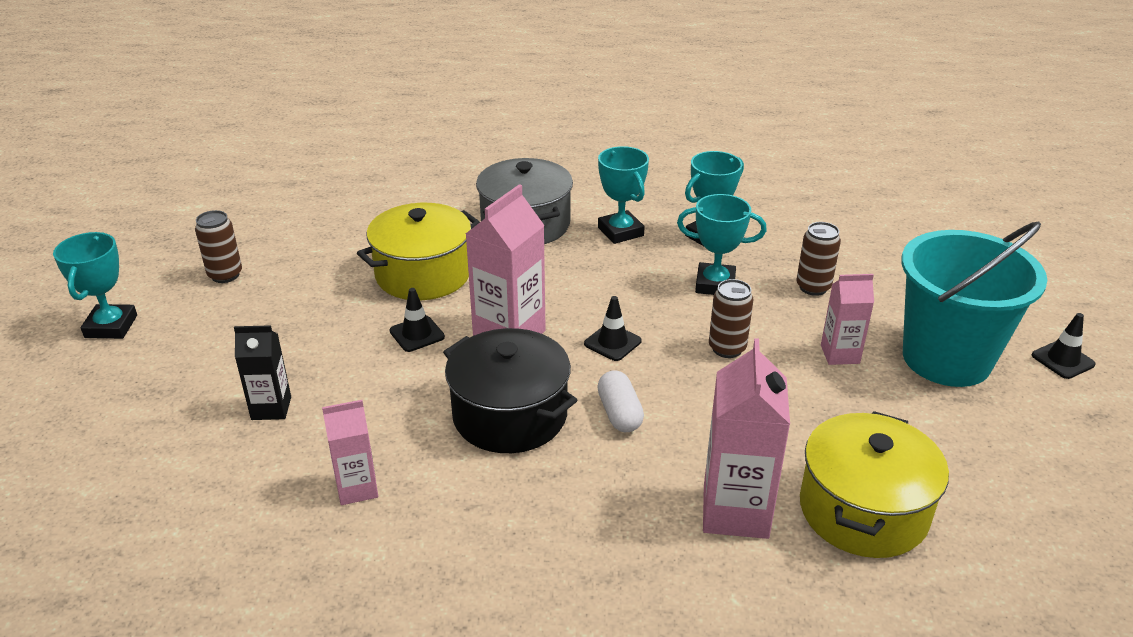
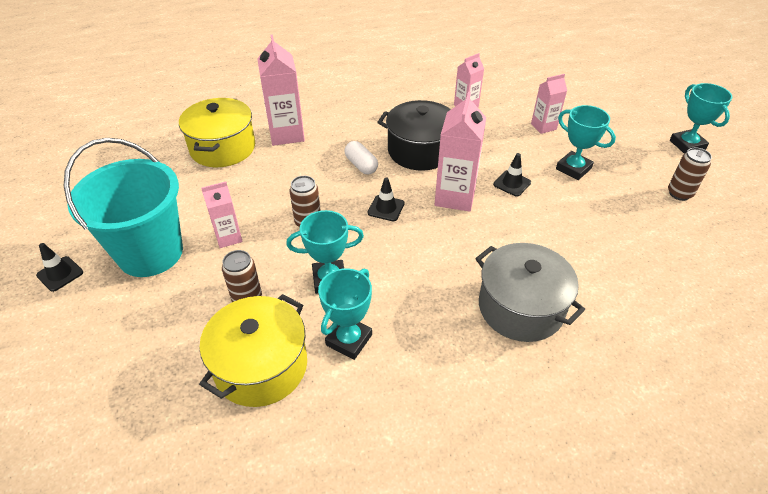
camera: 160 degrees right, 10 degrees up
black carton [234,325,291,420] -> pink carton [531,74,567,134]
yellow pot [357,203,480,300] -> yellow pot moved to [199,294,307,407]
turquoise trophy [598,146,649,244] -> turquoise trophy moved to [556,105,616,180]

